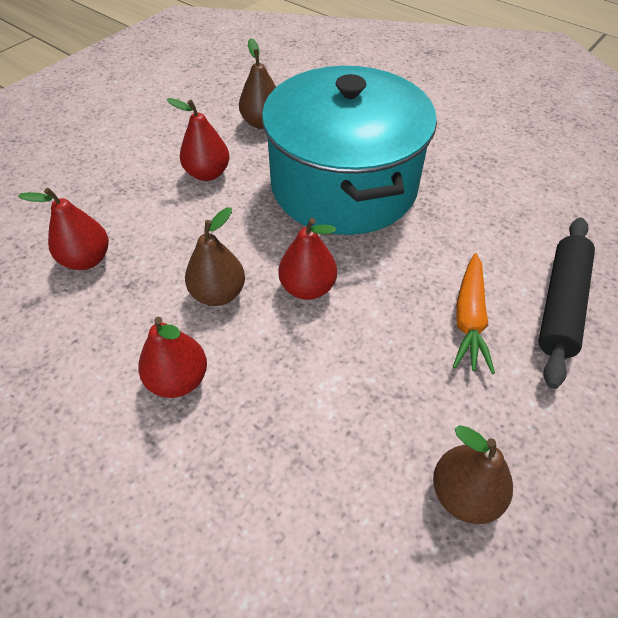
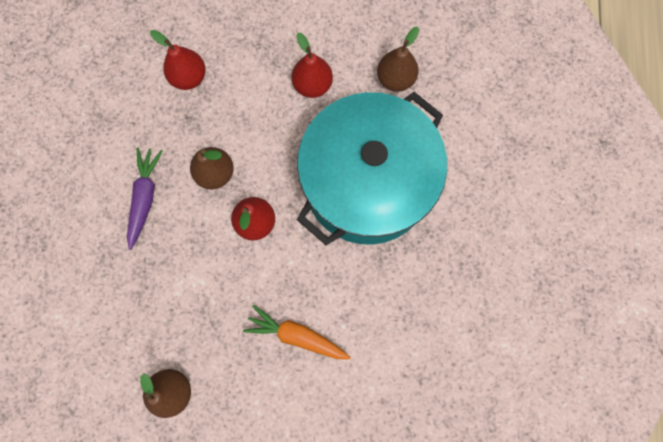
camera: 55 degrees right, 25 degrees up
red pear [138,317,207,398] -> purple carrot [127,148,163,250]
orange carrot [453,253,495,374] -> orange carrot turned 45 degrees clockwise [243,305,351,359]
black rolling pin [538,217,595,389] -> none

